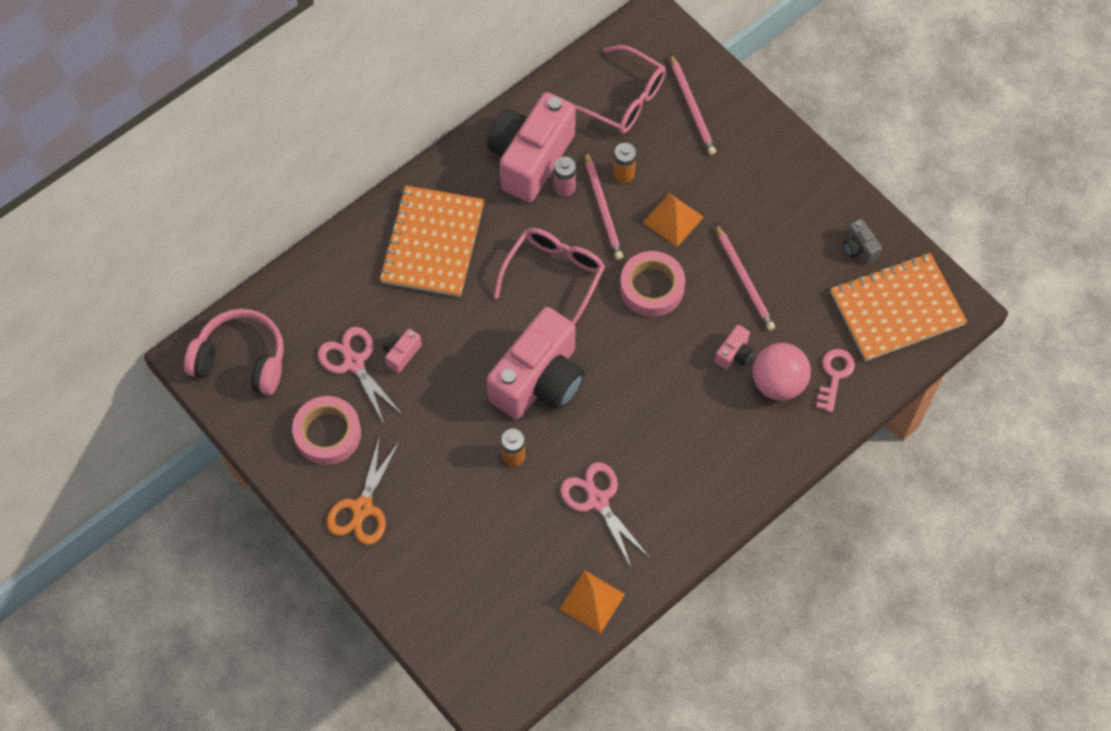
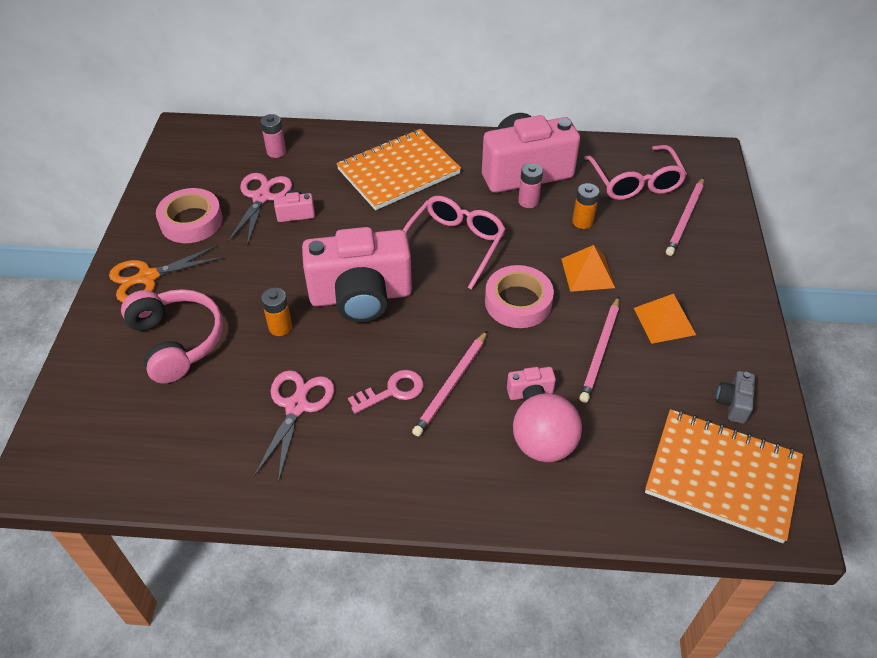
camera: 45 degrees right, 15 degrees down
pink headphones [184,309,284,395] -> pink headphones moved to [121,289,223,384]
pink glasses [494,228,605,325] -> pink glasses turned 45 degrees counterclockwise [403,196,506,290]
orange pyramid [559,570,625,634] -> orange pyramid moved to [634,294,696,344]
pink pencil [585,151,623,260] -> pink pencil moved to [412,330,488,436]
pink key [816,349,855,413] -> pink key moved to [348,370,424,414]
none -> pink battery [260,114,286,158]

